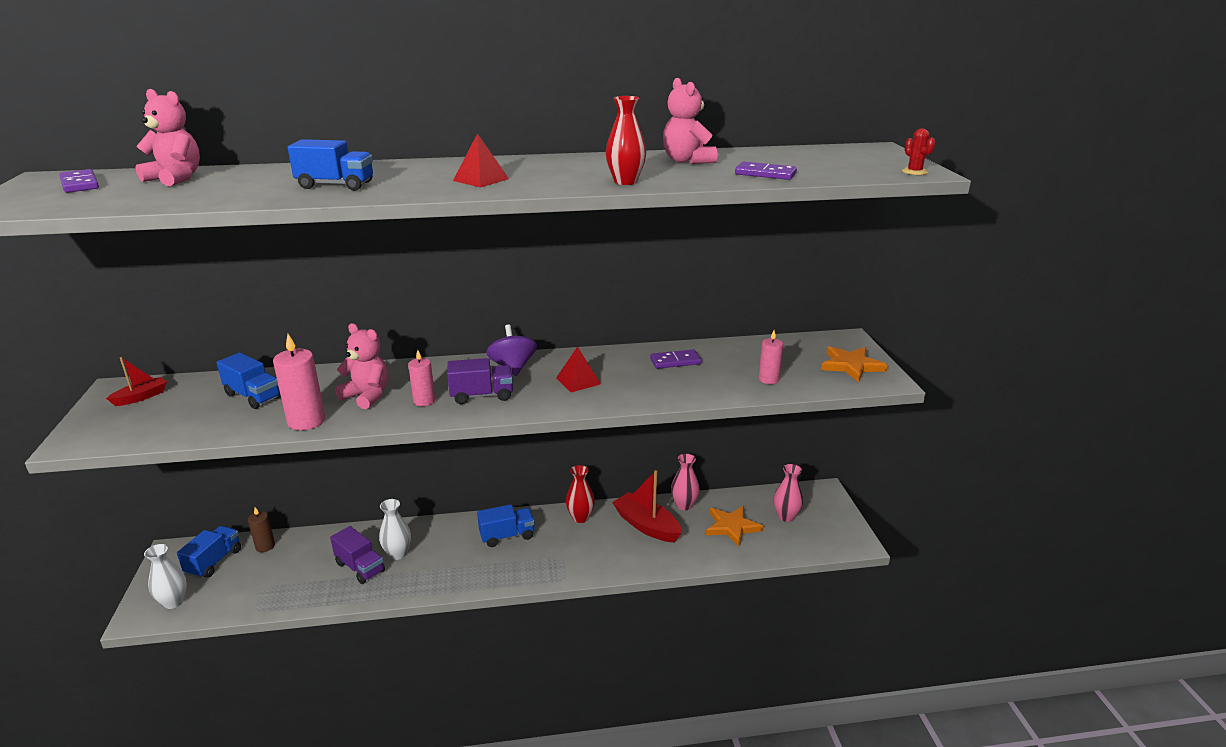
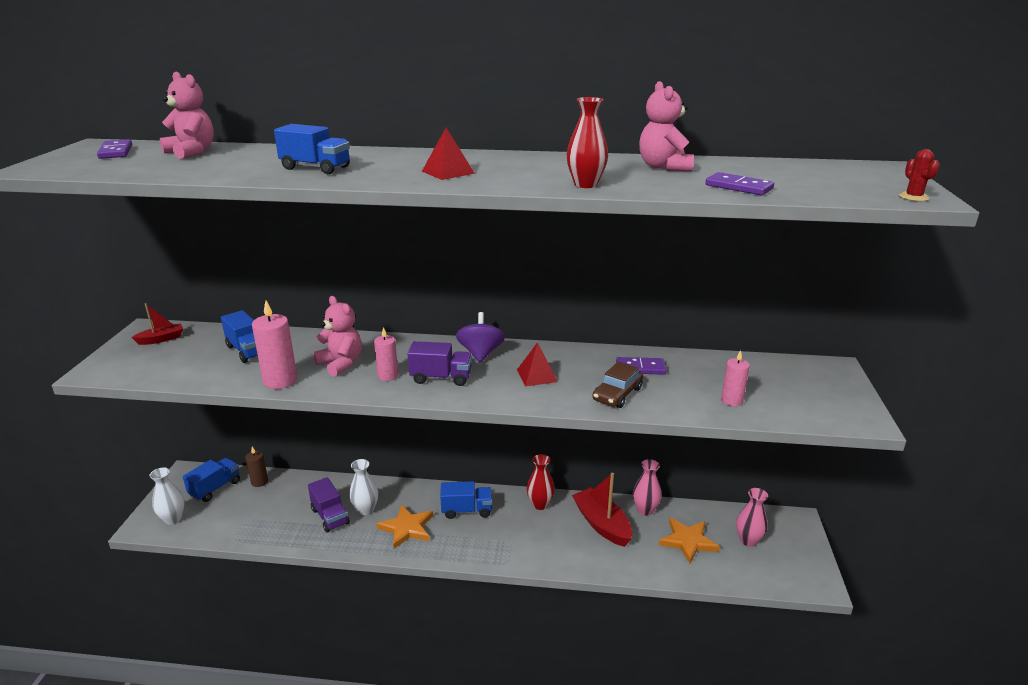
camera: 15 degrees right, 0 degrees up
orange star [821,346,888,382] -> orange star moved to [377,504,433,549]
none -> brown car [593,361,643,408]

